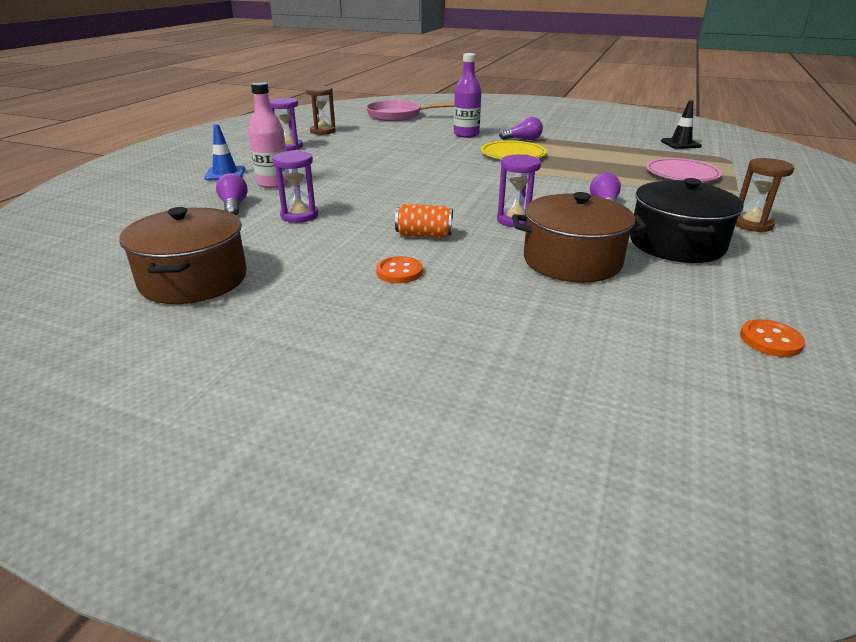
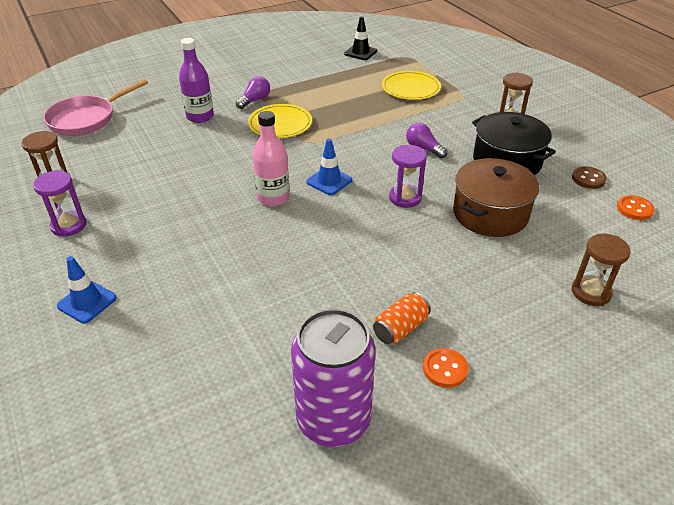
camera: 50 degrees left, 10 degrees up
brown pot [119,207,247,304] -> purple can [291,309,376,447]
purple light bulb [216,173,248,215] -> none
pink bottle [248,82,289,188] -> pink bottle moved to [252,111,289,206]
purple hourglass [272,150,318,223] -> none
orange button [376,256,423,283] -> orange button moved to [423,348,468,388]
orange can [395,204,453,238] -> orange can moved to [373,292,431,344]
pink plate [646,158,722,182] -> yellow plate [382,71,441,100]
none -> blue traffic cone [306,138,352,195]
none -> brown button [572,166,607,189]
none -> brown hourglass [572,233,631,306]

